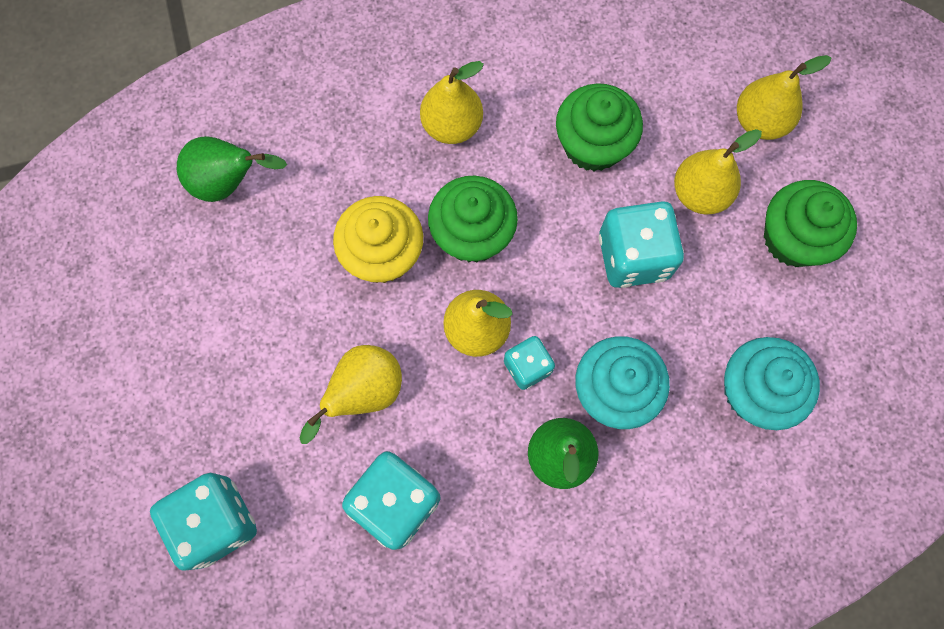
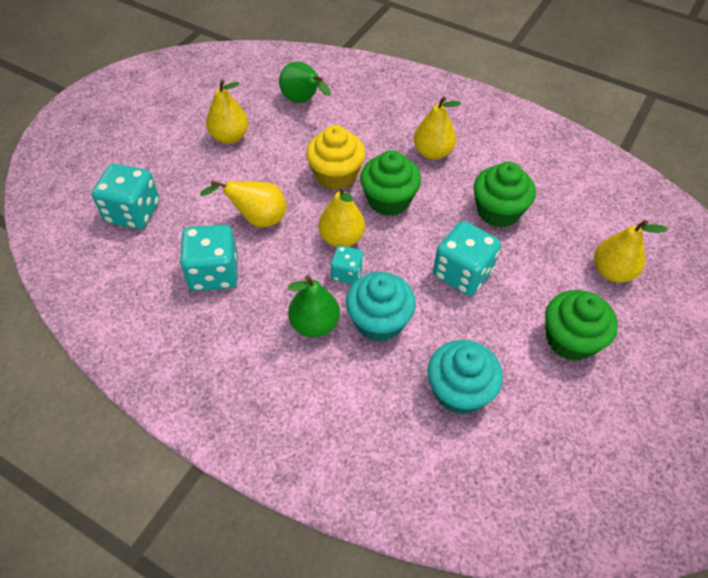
camera: 45 degrees right, 20 degrees down
yellow pear [674,129,762,215] -> yellow pear moved to [206,80,248,144]

